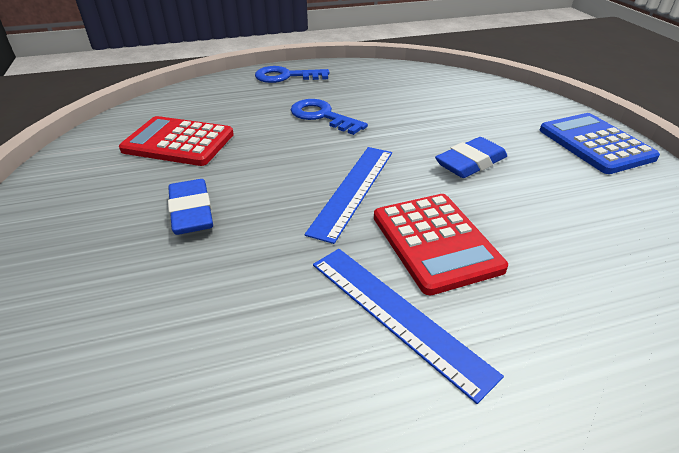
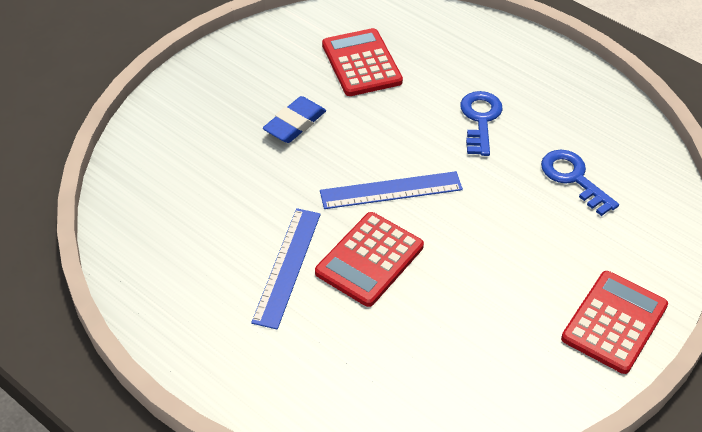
camera: 55 degrees right, 10 degrees up
blue key [255,66,329,83] -> blue key moved to [541,150,619,216]
blue eraser [435,137,507,178] -> none
blue calculator [540,113,660,174] -> red calculator [561,271,668,374]

